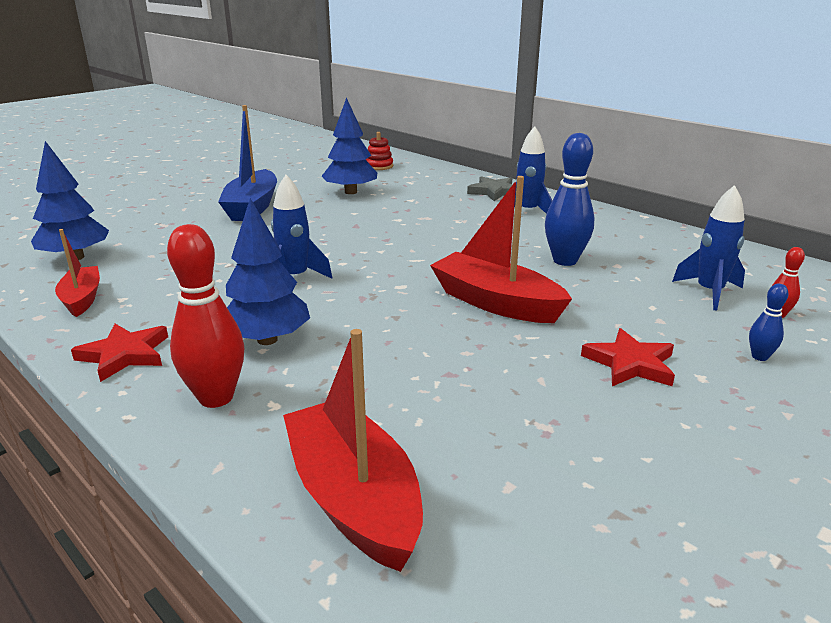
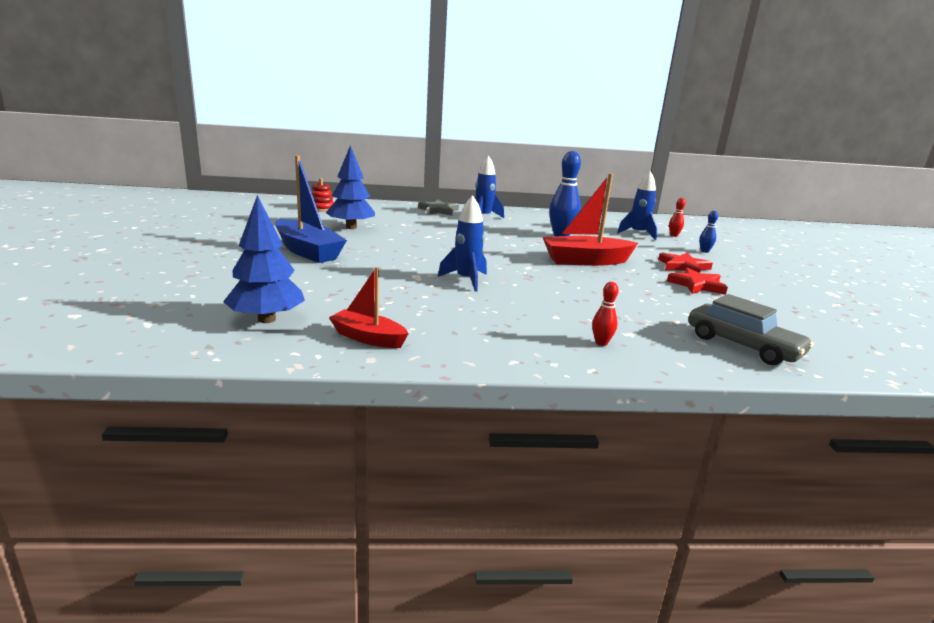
camera: 50 degrees left, 5 degrees down
red star [71,324,168,382] -> red star moved to [667,268,728,295]
red bowling pin [167,224,244,408] -> red bowling pin [592,282,618,346], size x0.49
blue tree [226,198,310,345] -> none
red boat [283,329,423,572] -> grey car [688,294,814,365]

